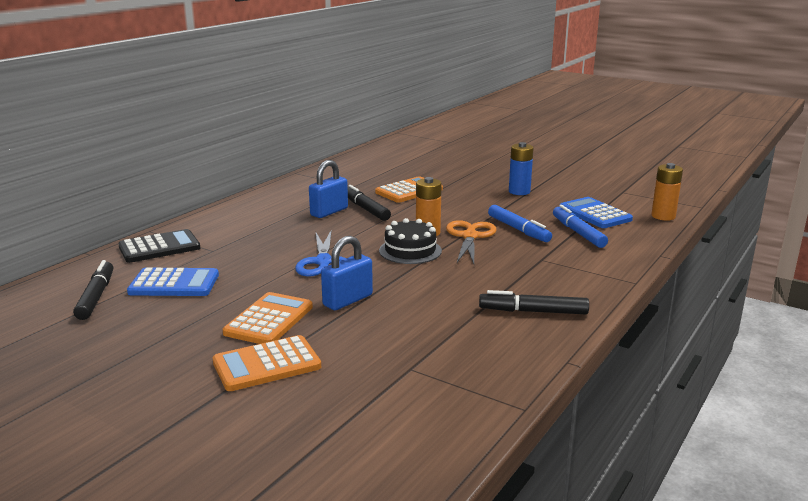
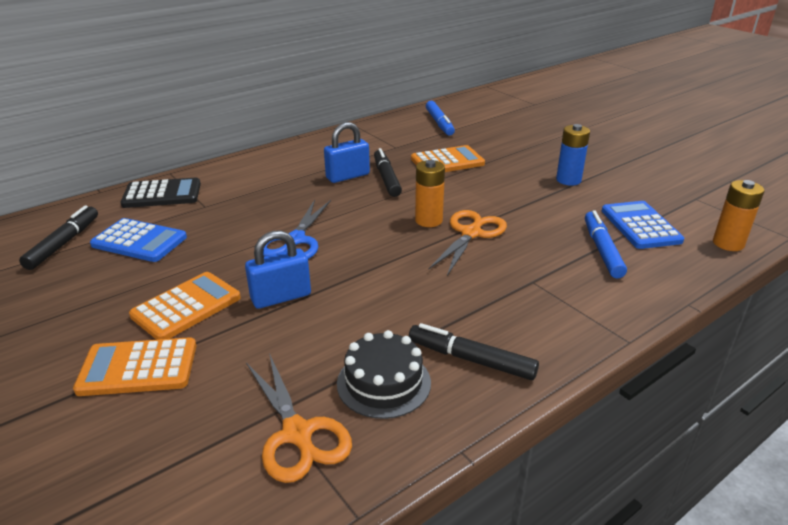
camera: 20 degrees right, 10 degrees up
black cake [379,218,442,264] -> black cake moved to [337,330,431,419]
blue marker [488,205,552,242] -> blue marker moved to [426,101,455,136]
none -> orange scissors [246,353,352,483]

